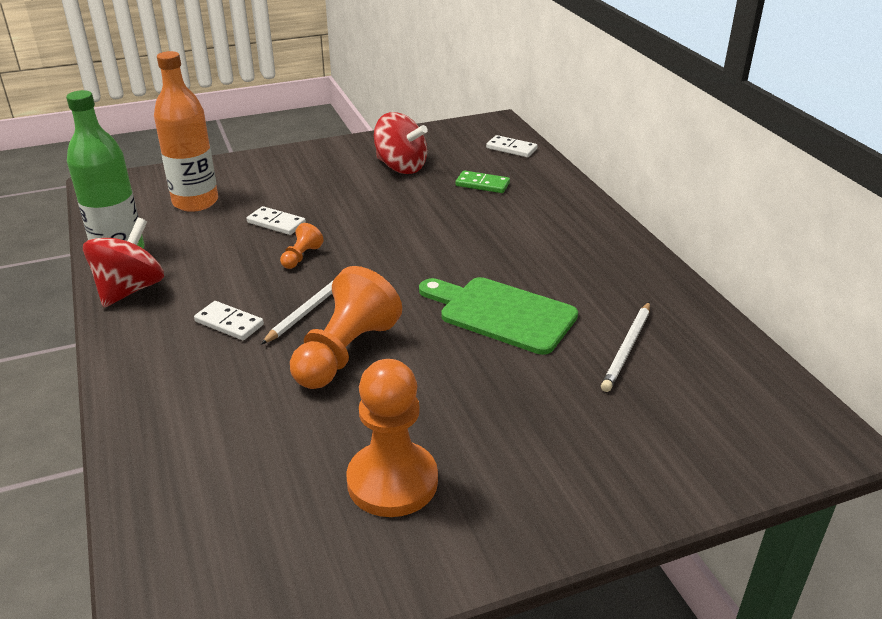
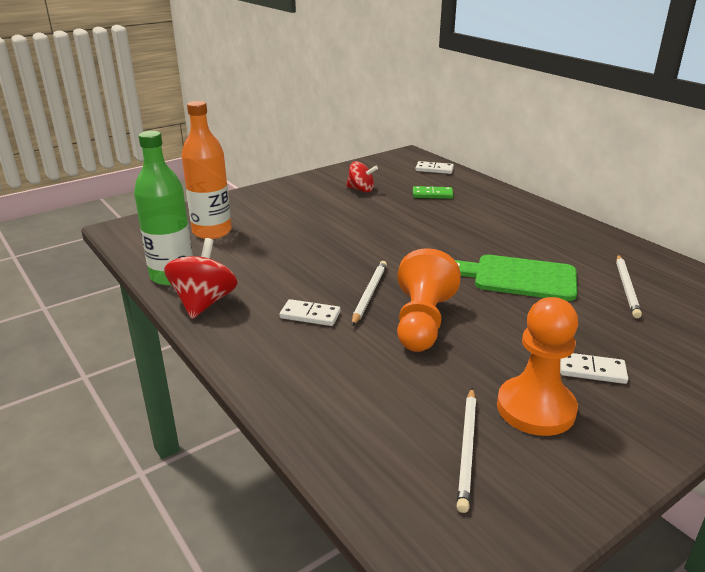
camera: 15 degrees left, 5 degrees down
white domino [247,206,306,235] -> white domino moved to [560,353,628,384]
orange pawn [280,223,324,269] -> none
red spinning top [374,112,428,174] -> red spinning top [346,161,378,192], size x0.66
none -> white pencil [457,388,476,513]

